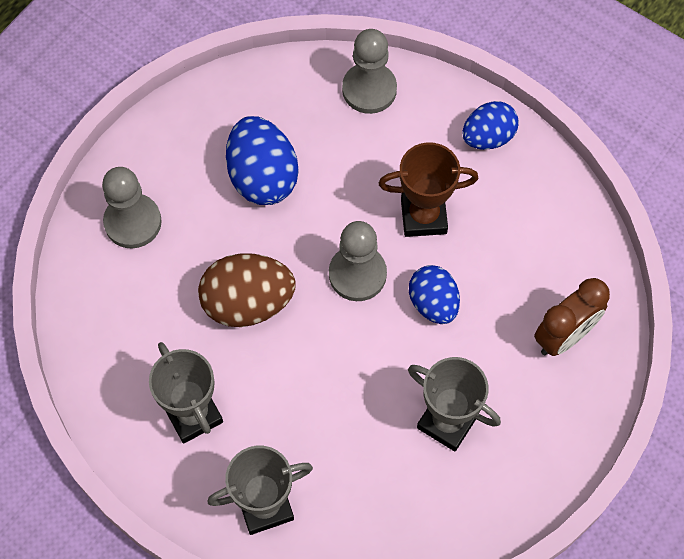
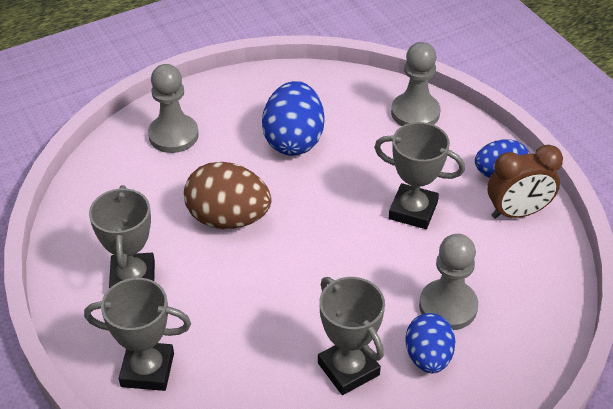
camera: 25 degrees right, 20 degrees down
grey pawn [329,221,387,301] -> grey pawn moved to [419,234,478,330]
brown trophy [378,142,478,237] -> grey trophy [374,122,465,229]
blue egg [409,265,460,324] -> blue egg moved to [405,313,455,373]
brown clock [534,278,610,356] -> brown clock moved to [488,145,563,219]

